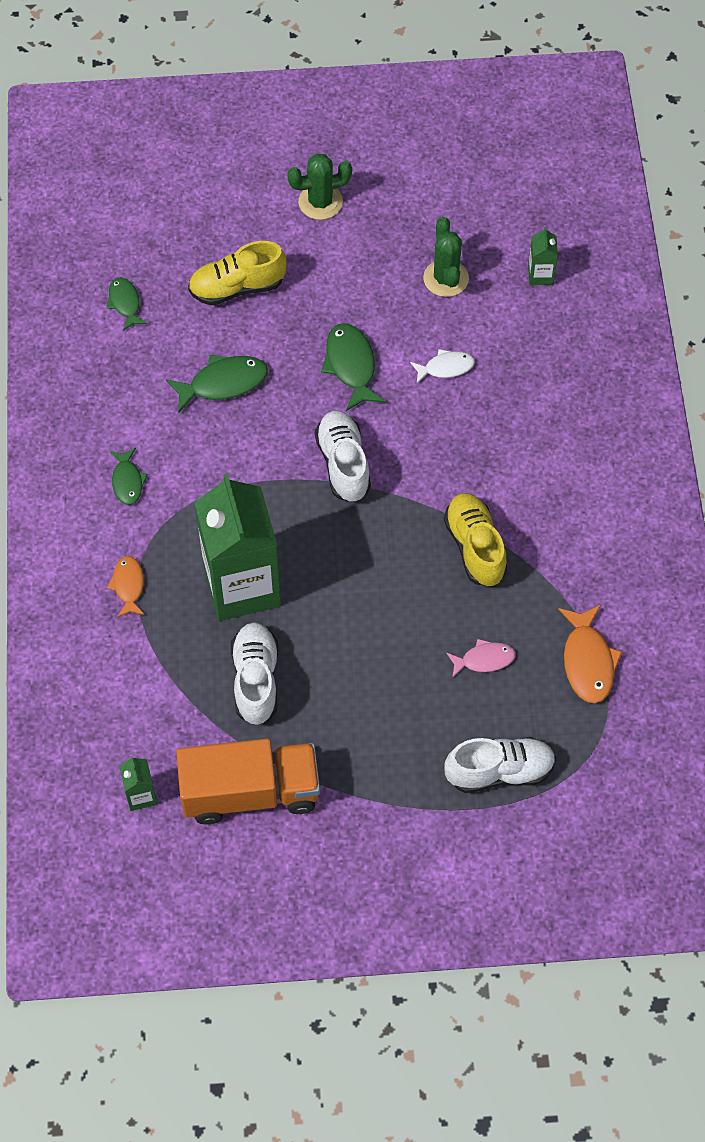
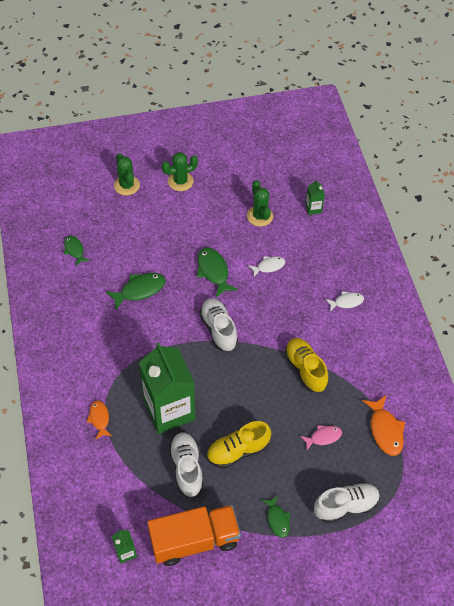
camera: 10 degrees left, 5 degrees down
green fish [110,448,148,505] -> green fish moved to [262,495,290,538]
yellow shoe [188,241,287,305] -> yellow shoe moved to [207,421,271,468]
none -> green cactus [114,153,140,195]
none -> white fish [325,291,364,312]

